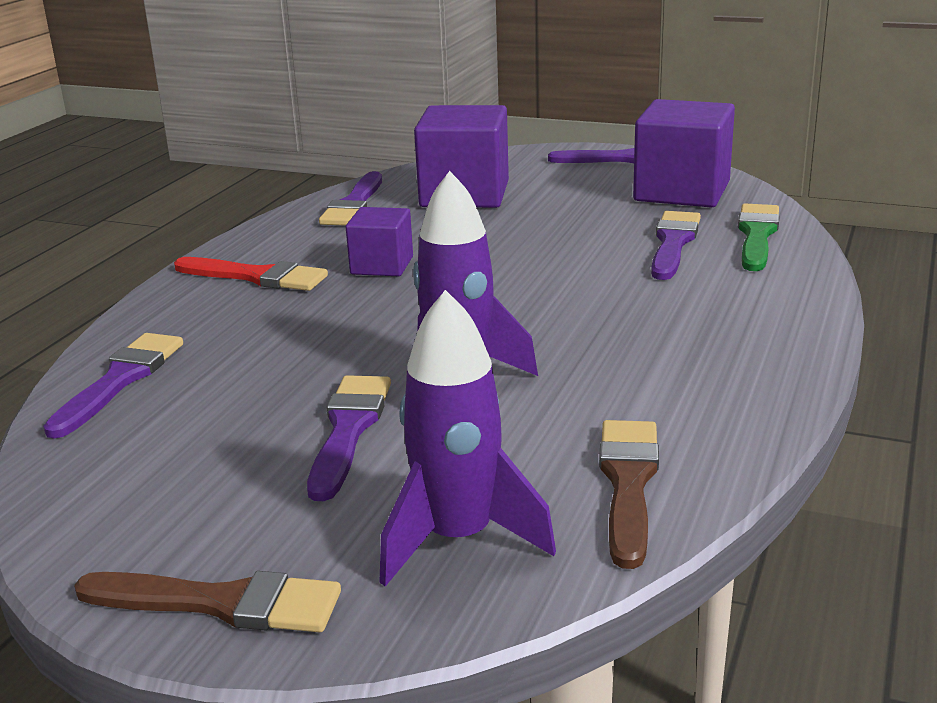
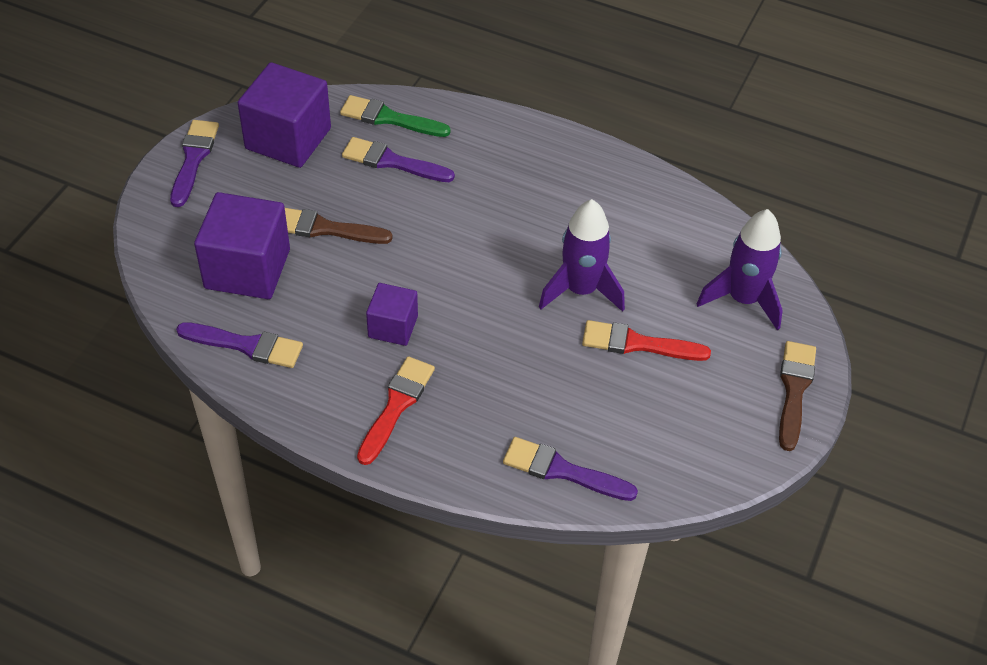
camera: 90 degrees left, 25 degrees up
purple brush [307,375,391,501] -> red brush [582,320,711,361]
brown brush [599,420,659,569] -> brown brush moved to [285,208,393,244]

